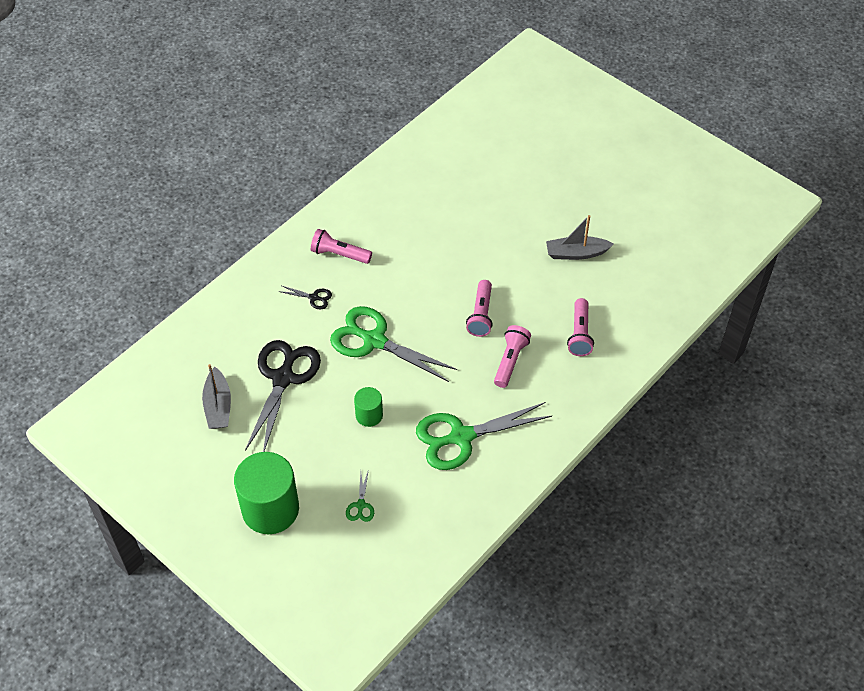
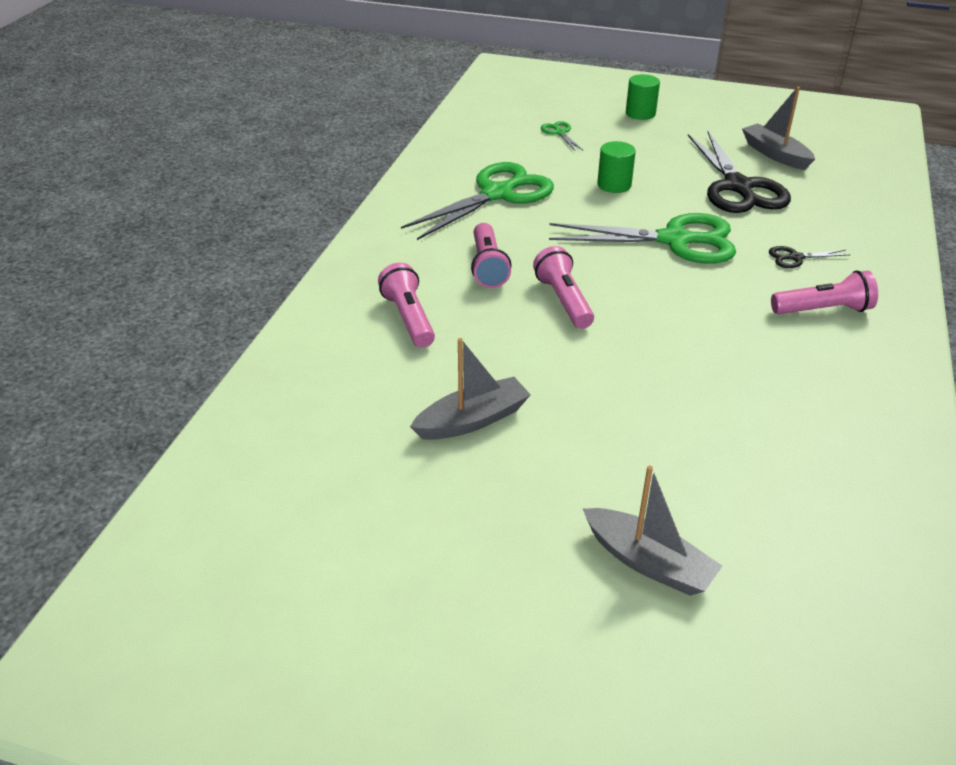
camera: 155 degrees right, 15 degrees down
green cylinder [234,452,299,534] -> green cylinder [626,74,660,120], size x0.50
none -> grey boat [583,465,722,596]

